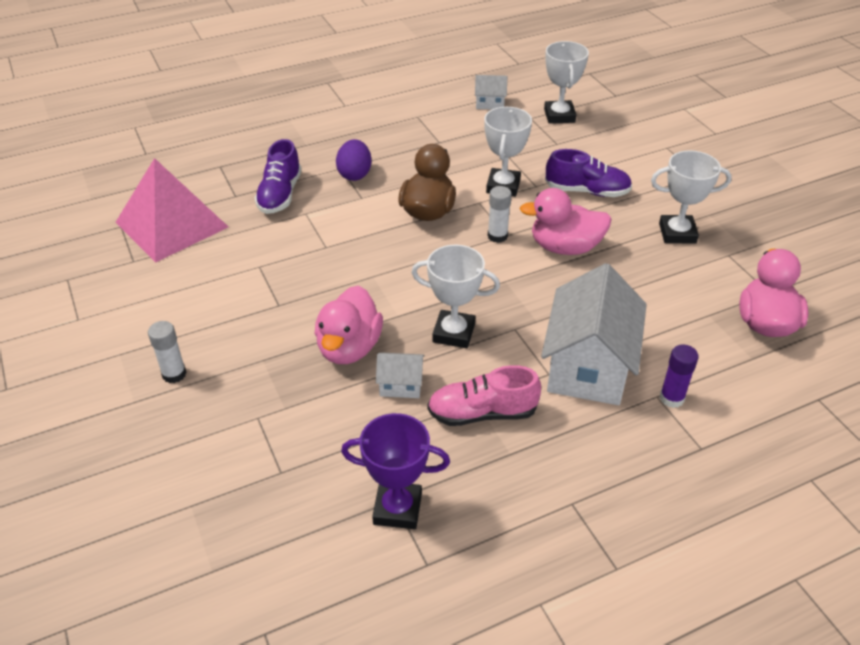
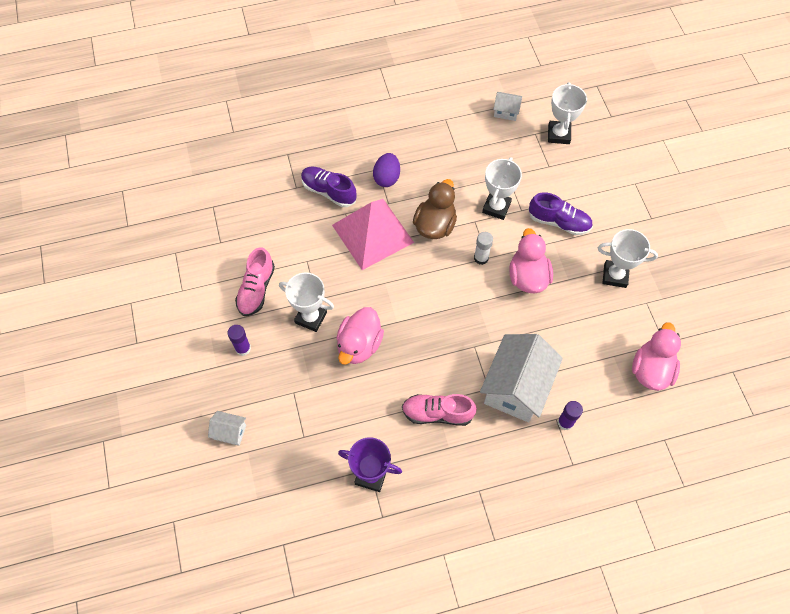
camera: 10 degrees right, 20 degrees up
pink pyramid [115,158,228,263] -> pink pyramid moved to [332,199,414,270]
white glue stick [148,321,187,383] -> purple glue stick [227,325,251,356]
purple shoe [255,139,302,214] -> purple shoe turned 105 degrees clockwise [301,167,357,207]
white house [376,352,425,398] -> white house moved to [208,411,246,446]
white trophy [411,245,500,348] -> white trophy moved to [279,273,334,332]
pink duck [520,188,612,255] -> pink duck turned 75 degrees clockwise [509,228,553,293]
none -> pink shoe [235,248,275,316]

